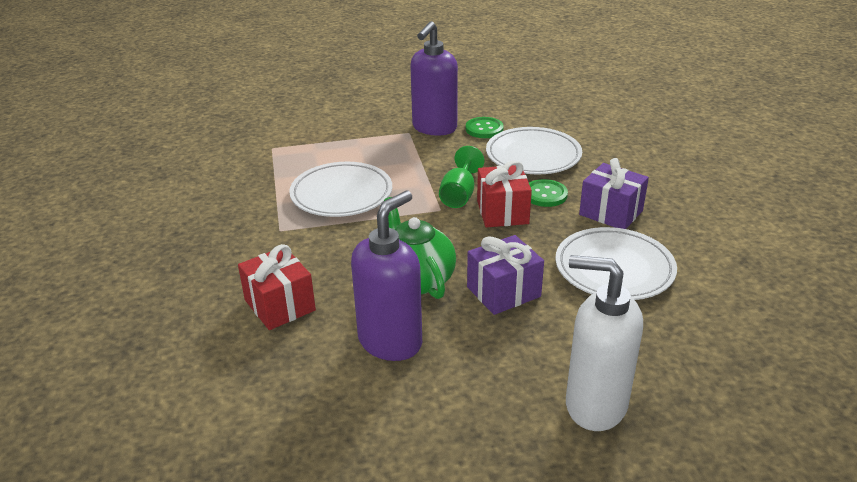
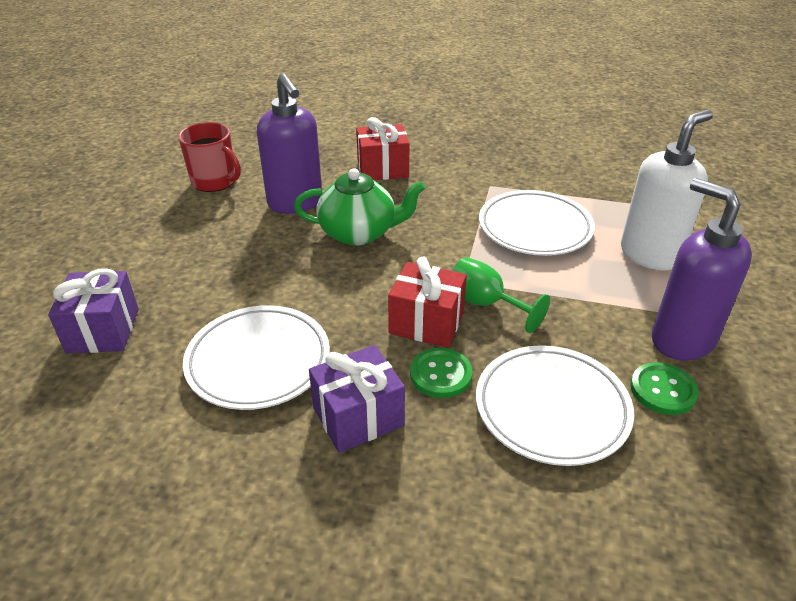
camera: 115 degrees right, 5 degrees up
purple gift [467,235,544,315] -> purple gift moved to [48,268,139,353]
white soap dispenser [566,255,643,431] -> white soap dispenser moved to [621,110,713,270]
none -> red mug [178,122,241,192]

